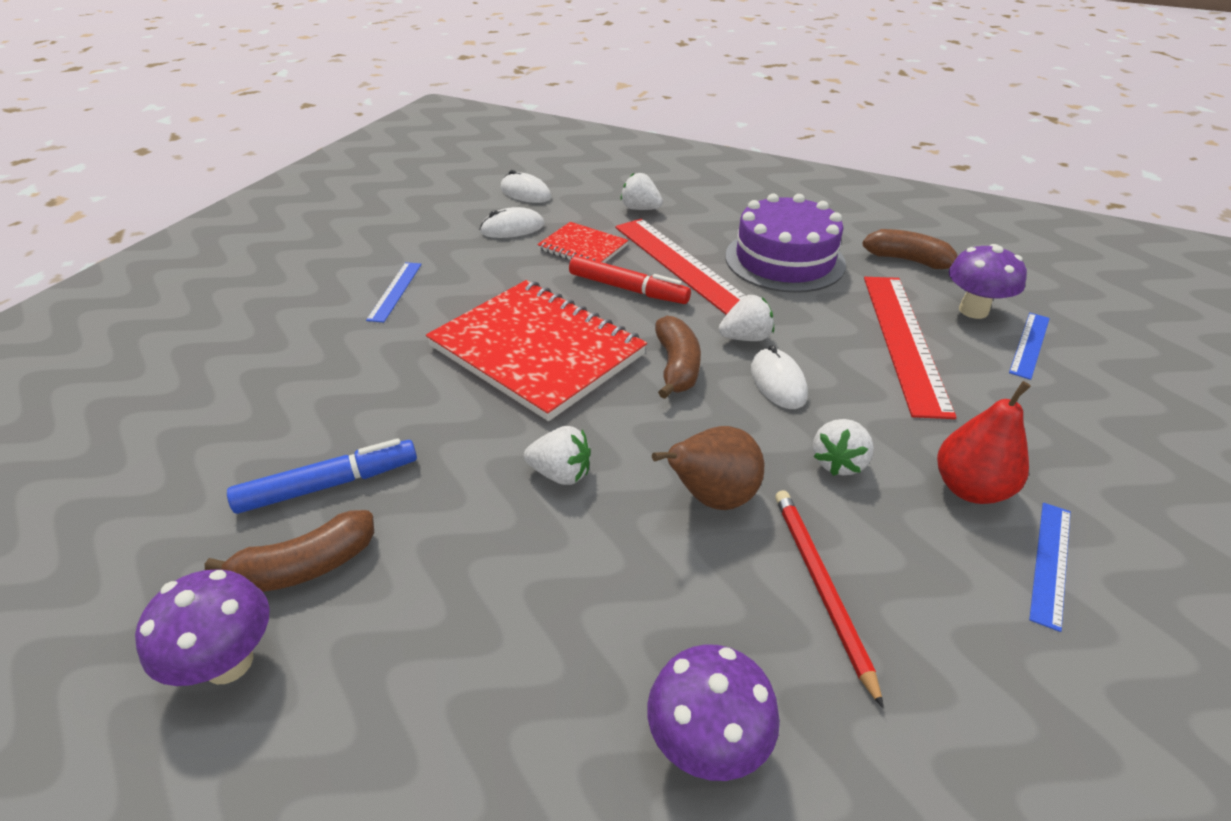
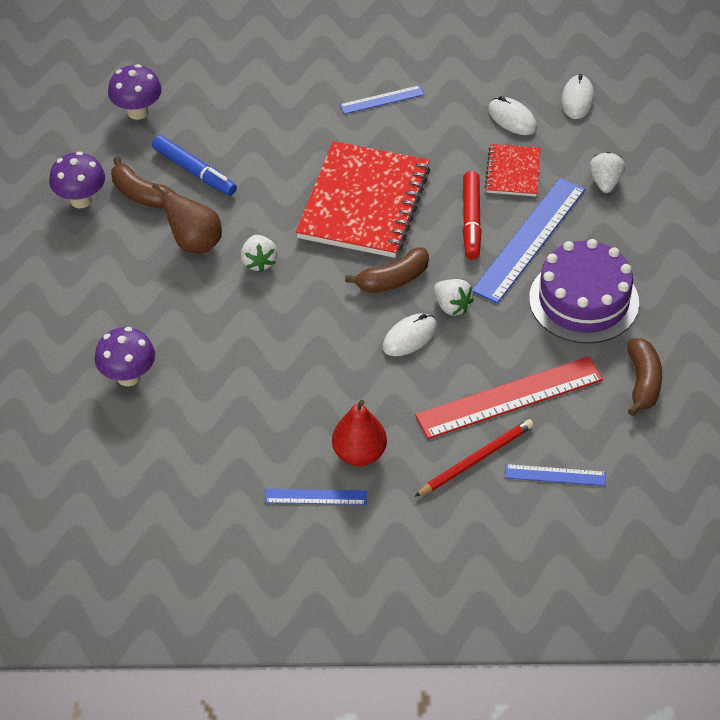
camera: 65 degrees right, 10 degrees up
red ruler [615,219,746,315] -> blue ruler [472,178,585,304]
brown pear [652,426,764,510] -> brown pear moved to [152,183,222,254]
red pencil [775,490,883,708] -> red pencil moved to [414,419,534,497]
white strawberry [813,419,874,476] -> none
purple mushroom [949,244,1027,319] -> purple mushroom moved to [108,64,162,120]

